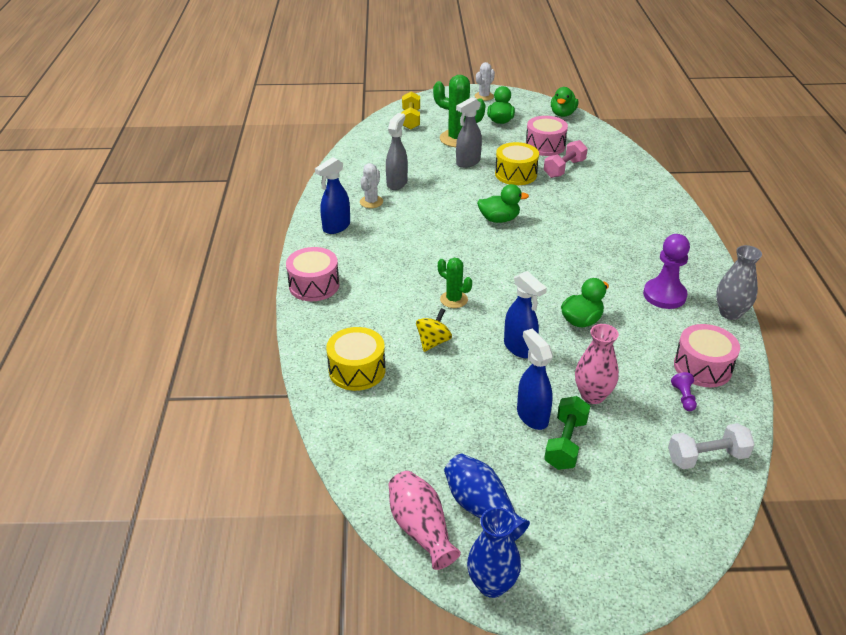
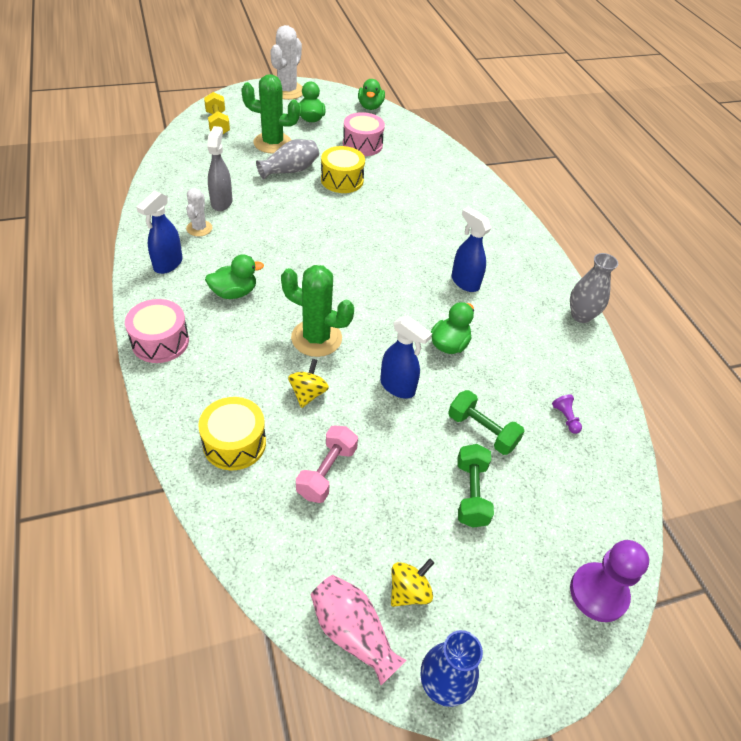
camera: 20 degrees left, 10 degrees up
green cactus [438,258,472,308] -> green cactus [281,265,354,357], size x1.74
blue vase [444,454,530,541] -> yellow spinning top [391,559,434,607]
grey spray bottle [456,97,482,168] -> grey vase [256,139,319,179]
white cactus [475,62,495,101] -> white cactus [270,25,303,100], size x1.74
green duck [477,184,529,223] -> green duck moved to [205,254,264,299]
blue spray bottle [517,329,553,430] -> blue spray bottle moved to [451,207,492,292]
pink dumbbell [544,140,588,178] -> pink dumbbell moved to [296,425,358,503]
pink vase [575,324,619,404] -> green dumbbell [448,390,525,455]
purple pawn [643,234,690,309] -> purple pawn moved to [570,540,649,622]
white dumbbell [668,423,755,469] -> none
pink drum [674,324,740,387] -> none

